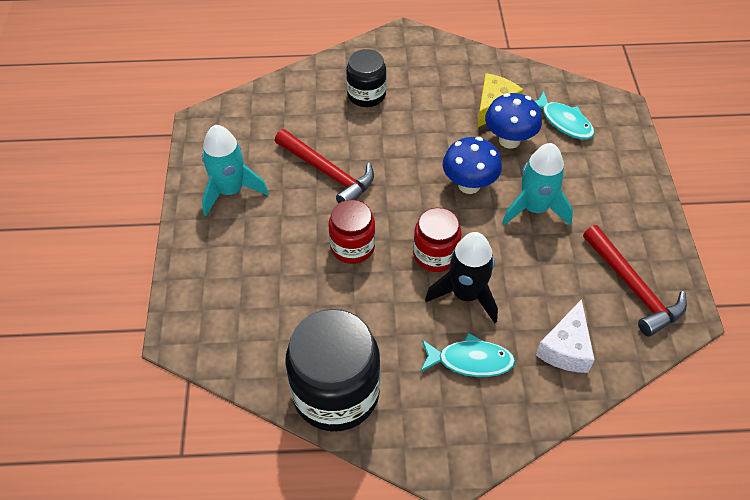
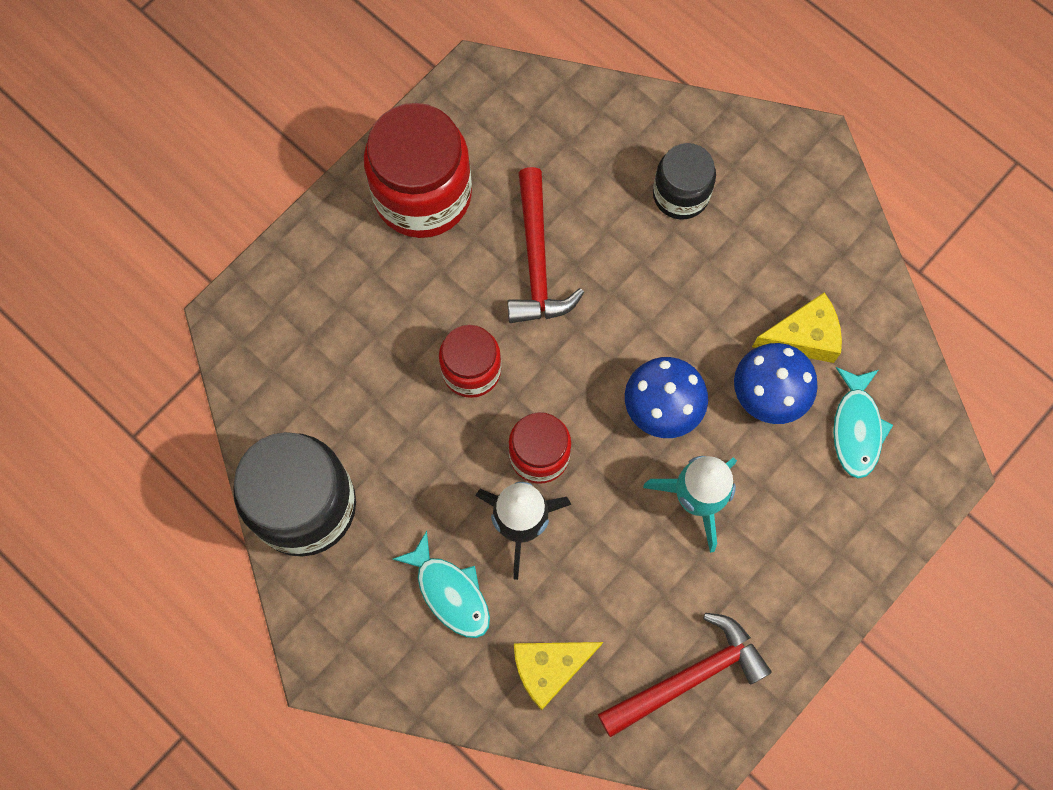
camera: 45 degrees right, 20 degrees up
turquoise rocket [202,125,269,216] -> red jar [364,103,472,238]
white cheese [536,299,595,373] -> yellow cheese [514,642,603,710]
red hammer [583,225,687,337] -> red hammer turned 135 degrees counterclockwise [598,613,772,738]

